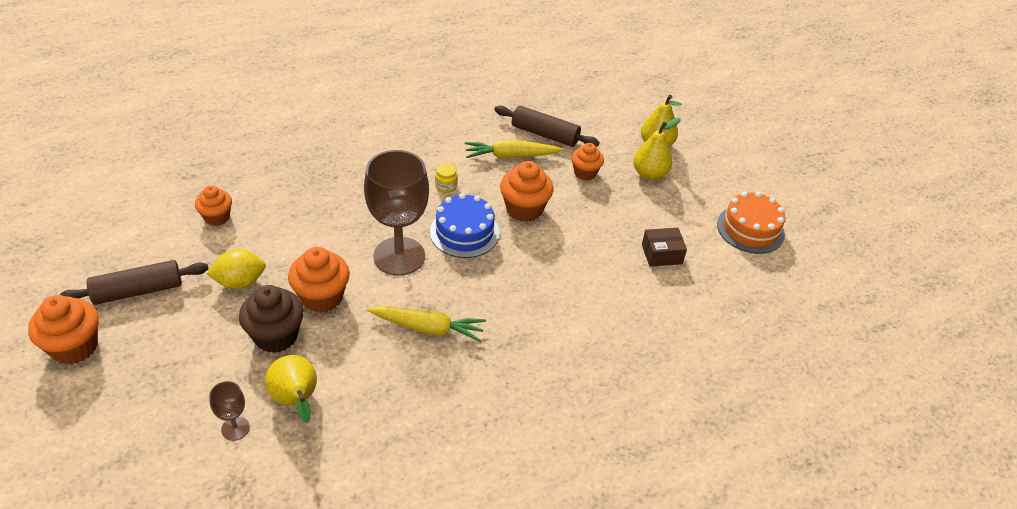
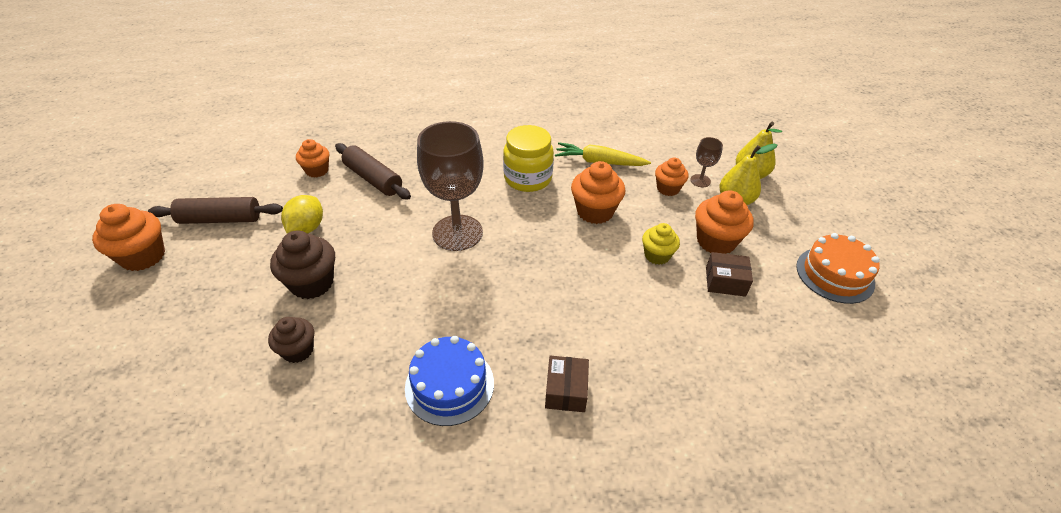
camera: 20 degrees right, 0 degrees up
yellow lemon [207,249,266,289] -> yellow lemon turned 75 degrees counterclockwise [281,195,323,234]
brown goblet [209,381,250,441] -> brown goblet moved to [690,137,723,187]
yellow pear [265,355,317,423] -> brown cupcake [268,317,314,363]
orange cupcake [288,247,350,313] -> orange cupcake moved to [695,190,754,254]
yellow carrot [367,306,486,342] -> none
blue cake [430,193,499,258] -> blue cake moved to [405,336,494,426]
yellow jar [435,163,458,193] -> yellow jar [503,125,554,192], size x2.29
brown rolling pin [494,105,599,147] -> brown rolling pin moved to [335,143,411,199]
none -> brown box [545,356,589,412]
none -> yellow cupcake [642,223,680,265]

